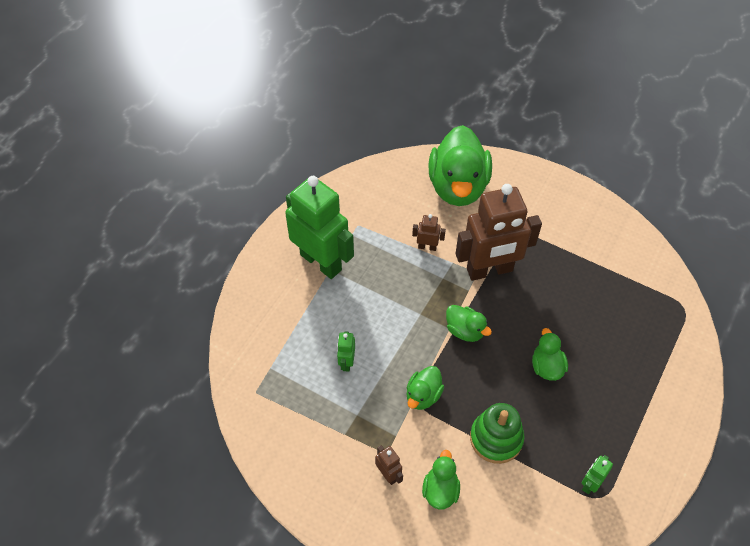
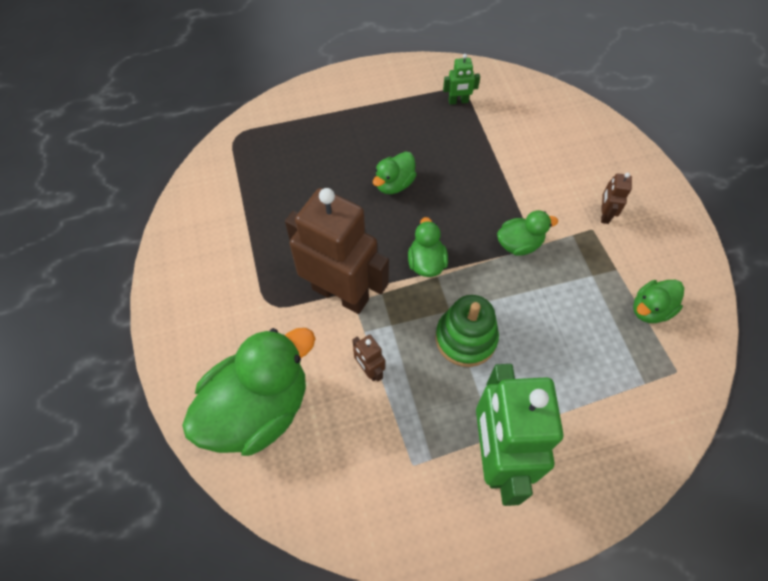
camera: 135 degrees left, 5 degrees up
green robot [337,331,355,372] -> none
green duck [422,450,460,510] -> green duck moved to [633,280,684,323]
green stacking toy [470,403,525,464] -> green stacking toy moved to [435,295,499,367]

